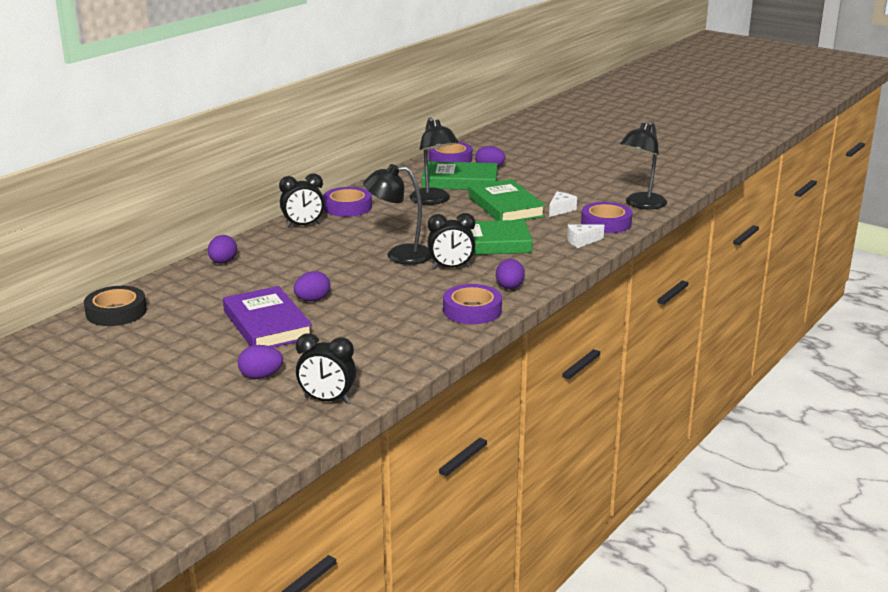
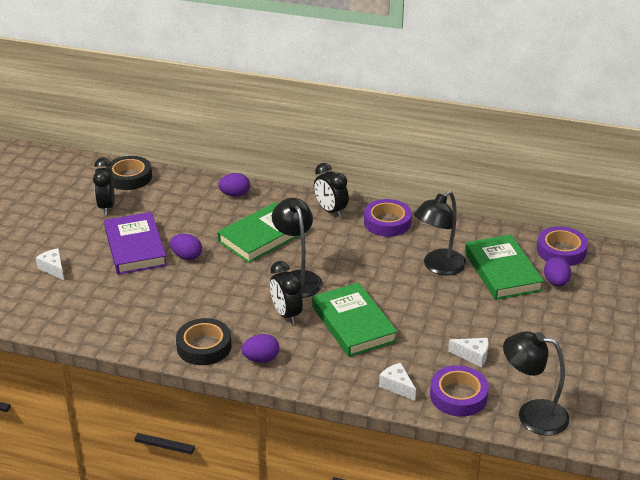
camera: 70 degrees right, 10 degrees up
purple book [223,286,312,348] -> purple book turned 60 degrees counterclockwise [104,212,167,275]
purple egg [238,345,283,379] -> white cheese [36,248,64,280]
black clock [296,333,356,404] -> black clock moved to [93,158,114,215]
purple tape [443,284,502,324] -> black tape [176,318,232,365]
green book [469,179,546,221] -> green book moved to [217,202,301,263]

